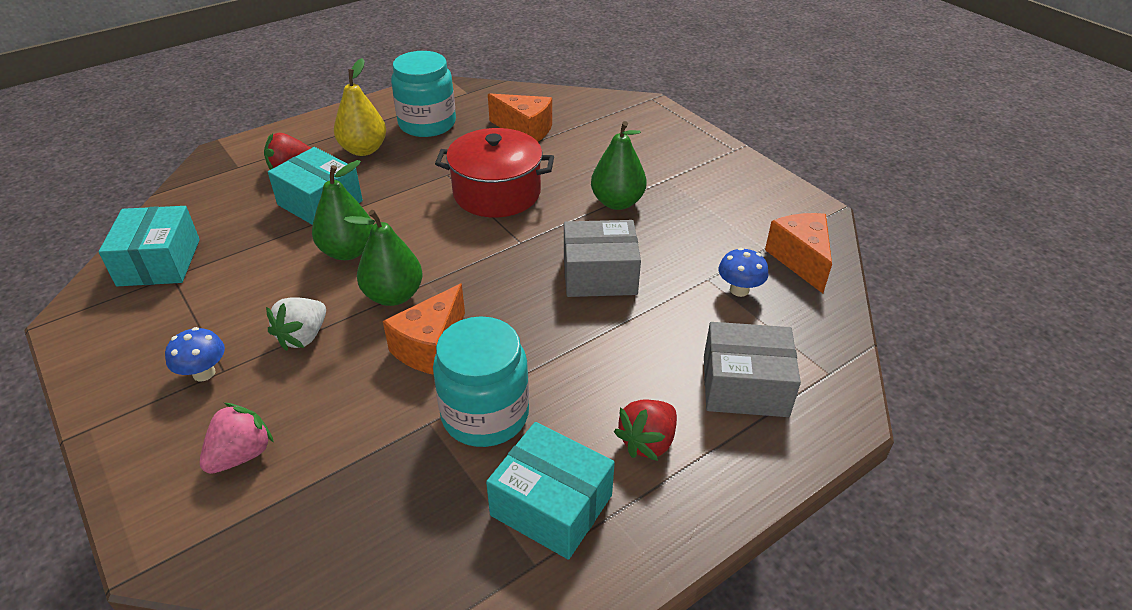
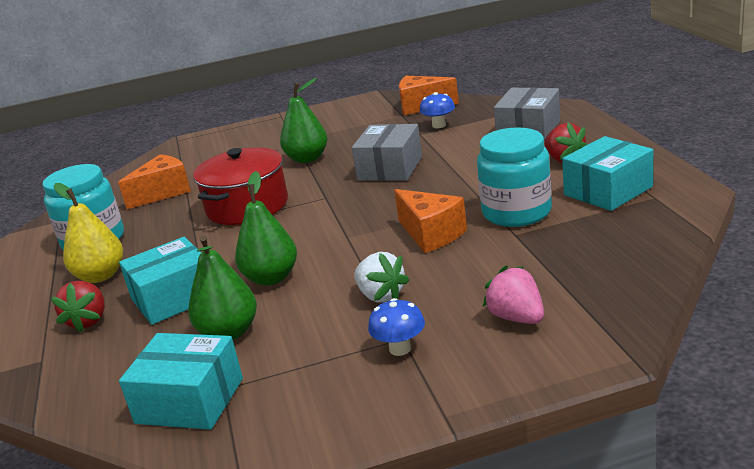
camera: 65 degrees left, 15 degrees down
green pear [344,210,423,306] -> green pear moved to [188,236,257,340]

